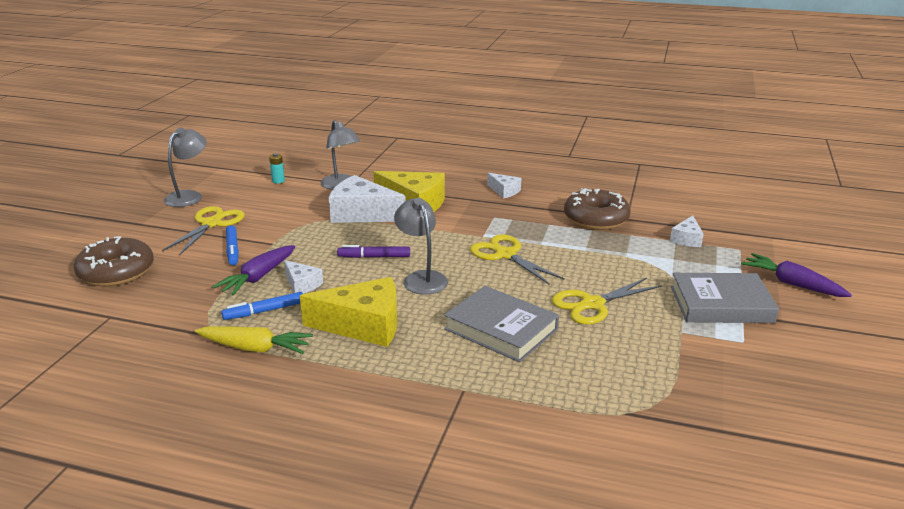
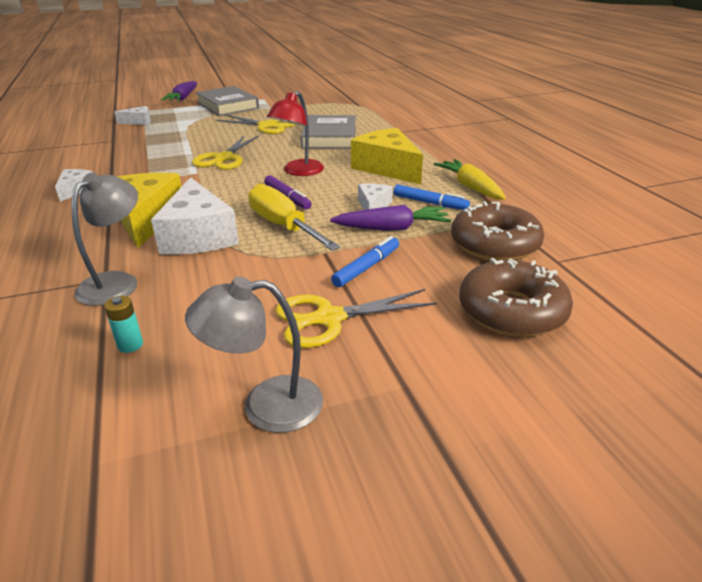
camera: 125 degrees left, 5 degrees up
grey lamp [394,198,448,294] -> red lamp [267,91,324,176]
brown donut [564,188,631,230] -> brown donut moved to [451,201,544,260]
none -> yellow screwdriver [248,184,340,251]

